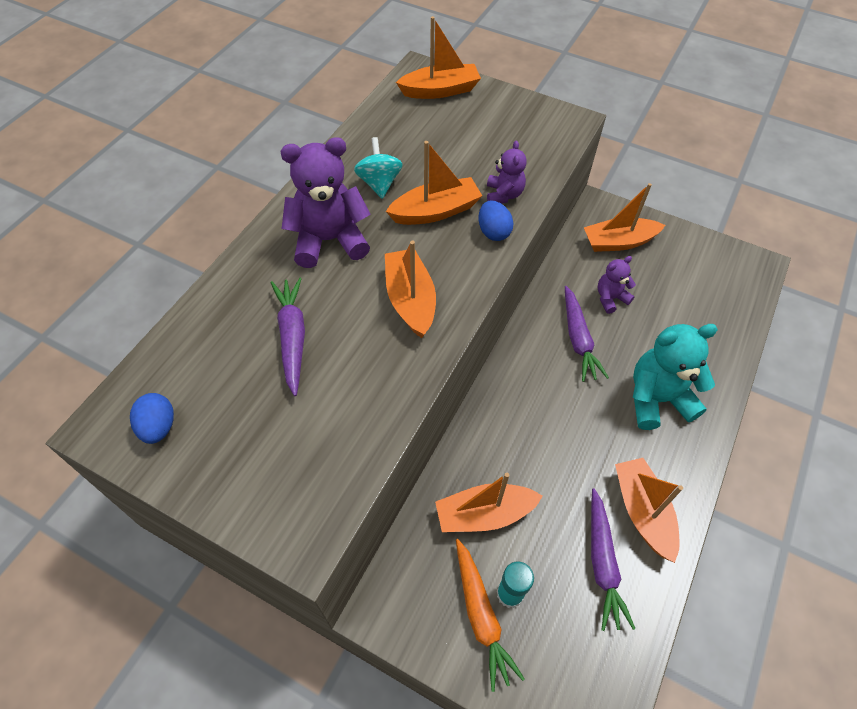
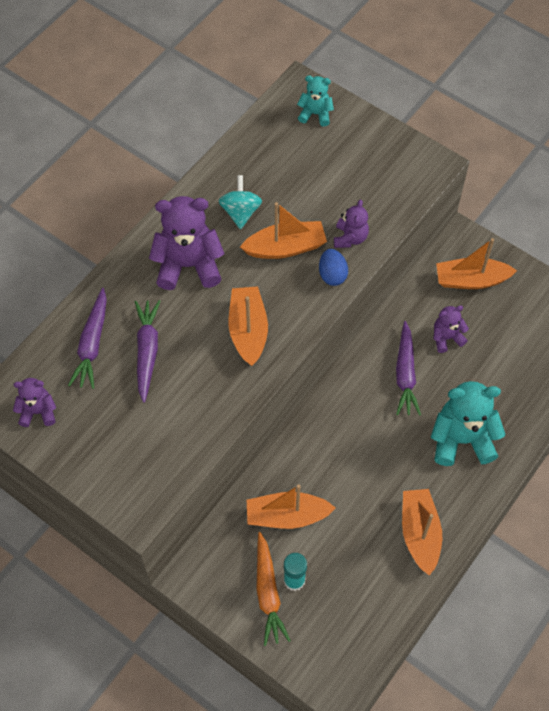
camera: 10 degrees right, 5 degrees up
blue egg [130,393,174,444] -> purple teddy bear [13,378,56,427]
orange boat [396,16,481,99] -> turquoise teddy bear [297,75,334,126]
purple carrot [591,488,635,631] -> purple carrot moved to [68,288,107,389]

